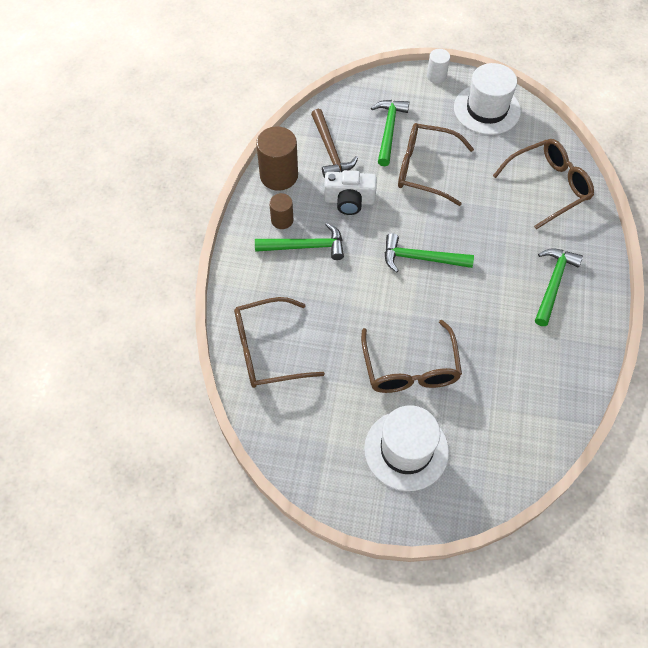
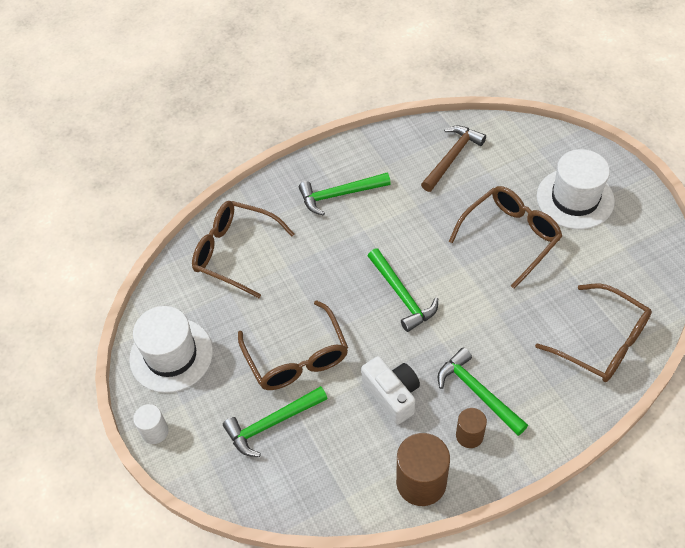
camera: 125 degrees left, 5 degrees down
brown hammer [311,109,358,178] -> brown hammer moved to [421,125,486,192]

